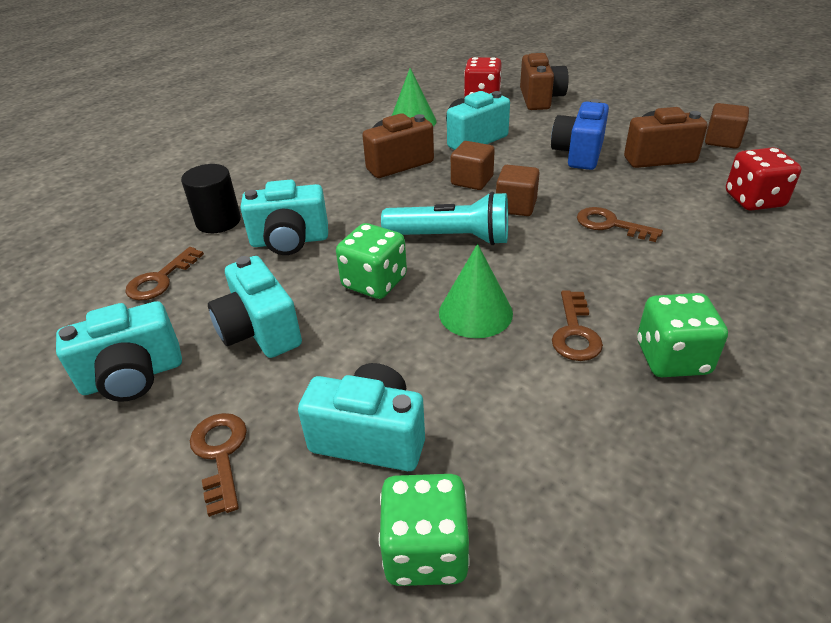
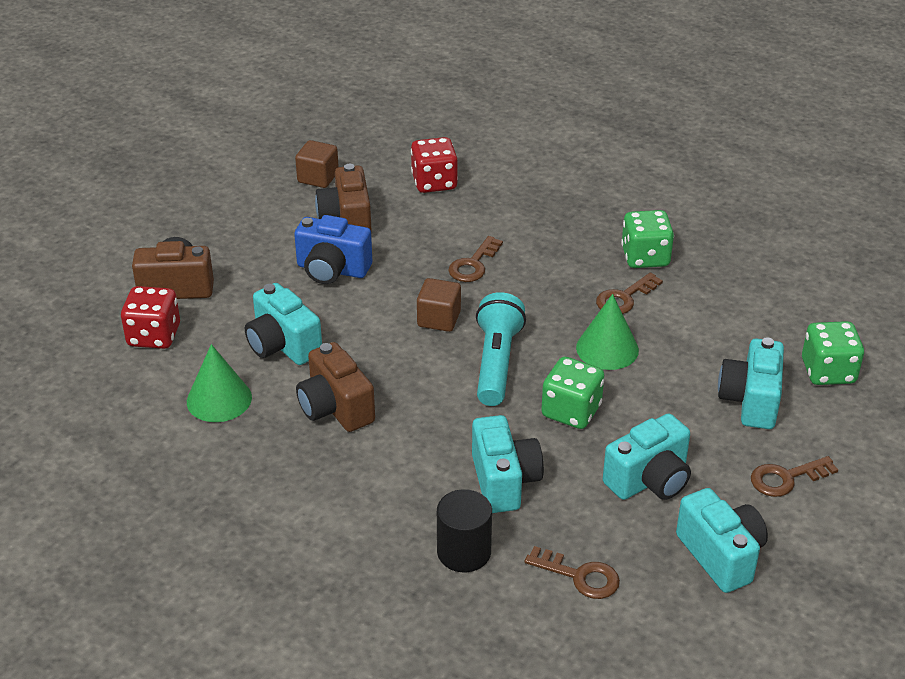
camera: 95 degrees left, 0 degrees up
brown cube [451,141,495,190] -> none
brown key [552,290,603,361] -> brown key turned 135 degrees clockwise [596,272,663,314]

